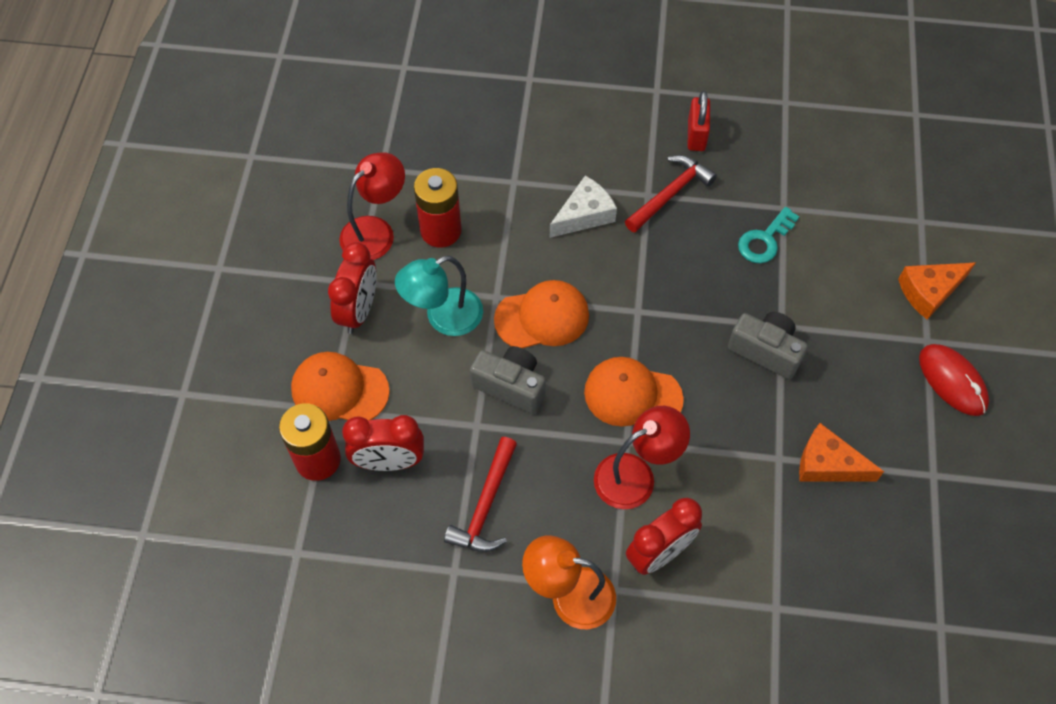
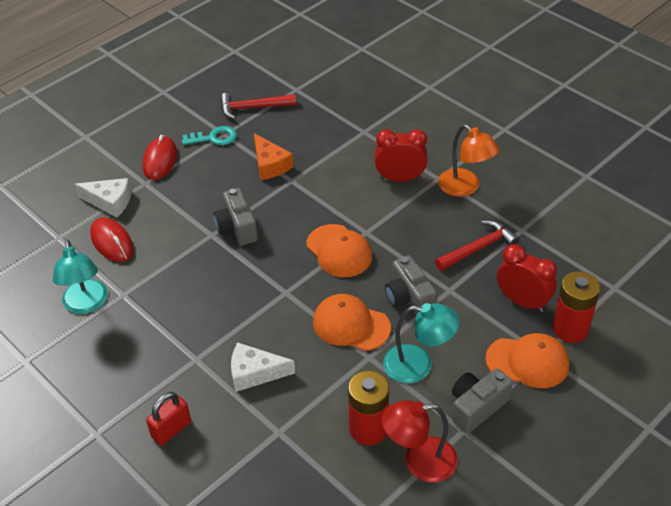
camera: 140 degrees left, 15 degrees down
orange cap [291,352,390,421] -> orange cap turned 45 degrees counterclockwise [485,333,569,388]
red clock [328,242,376,334] -> grey camera [452,369,513,433]
red lamp [594,406,690,509] -> none
red hammer [625,155,717,232] -> red hammer moved to [220,93,296,120]
red padlock [688,91,710,151] -> red padlock moved to [146,392,191,445]
turquoise key [738,207,799,263] -> turquoise key moved to [182,126,237,145]
orange cheese [898,263,976,320] -> white cheese [75,178,131,218]
none -> turquoise lamp [53,240,108,314]
none -> red mouse [90,218,134,262]

